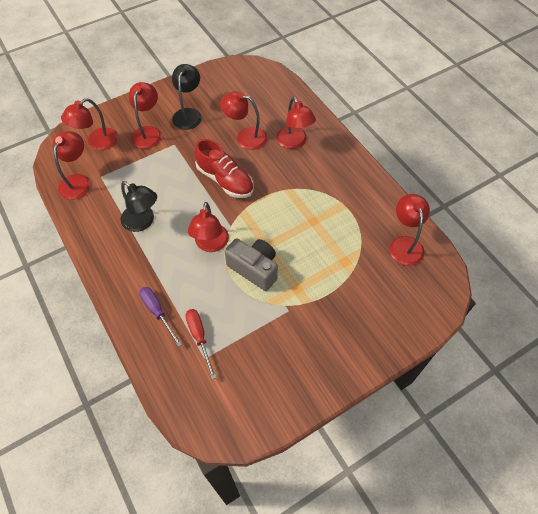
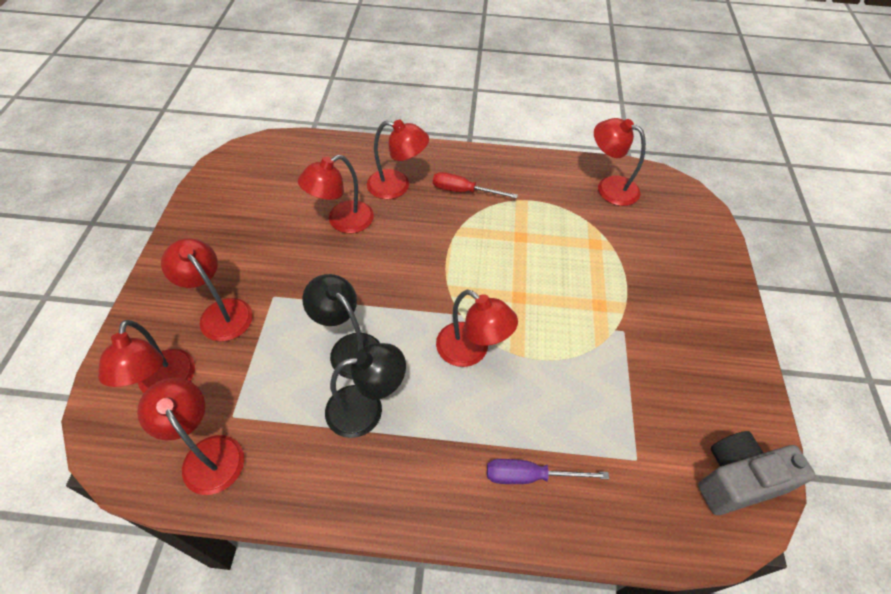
camera: 55 degrees left, 5 degrees down
black lamp [172,64,202,130] -> black lamp moved to [302,274,380,379]
red screwdriver [185,309,216,379] -> red screwdriver moved to [433,172,518,199]
red shoe [194,139,254,198] -> none
grey camera [225,238,278,291] -> grey camera moved to [698,431,815,515]

